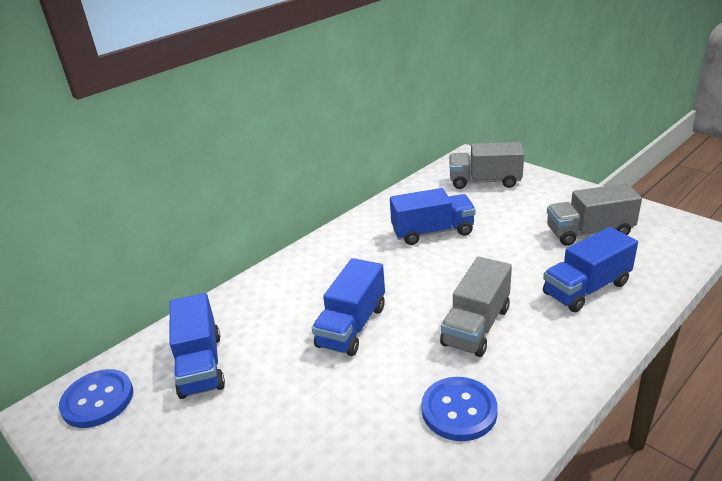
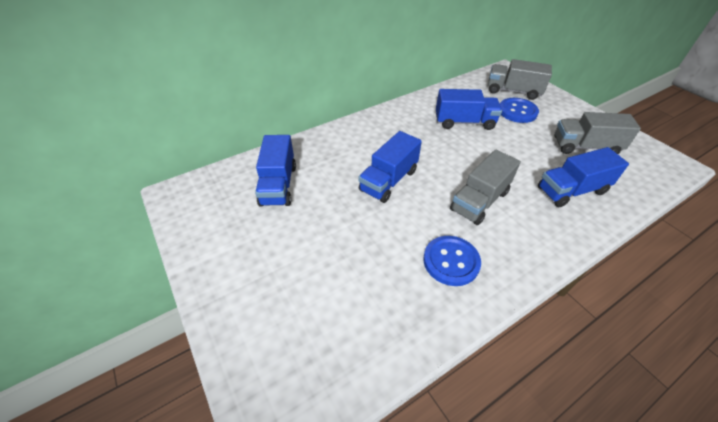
camera: 10 degrees right, 15 degrees up
blue button [59,369,133,428] -> blue button moved to [500,98,539,123]

